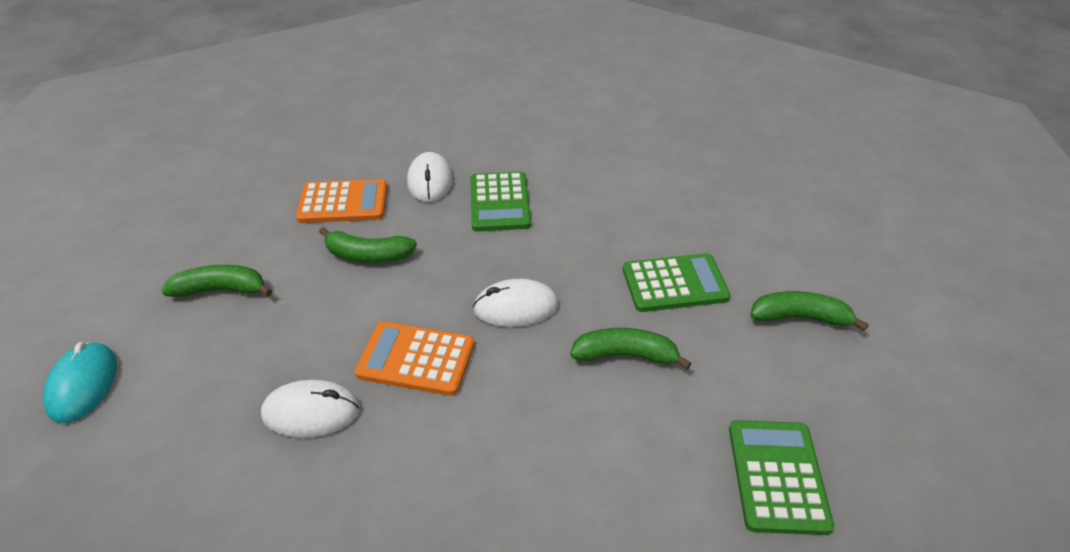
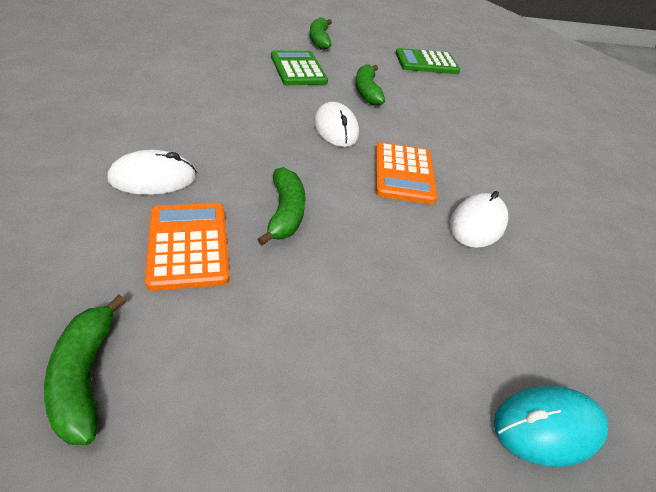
camera: 105 degrees left, 0 degrees up
green banana [161,265,272,297] -> green banana moved to [44,295,126,445]
white mouse [261,380,360,438] -> white mouse turned 45 degrees clockwise [450,191,508,248]
green calculator [470,172,531,232] -> none

